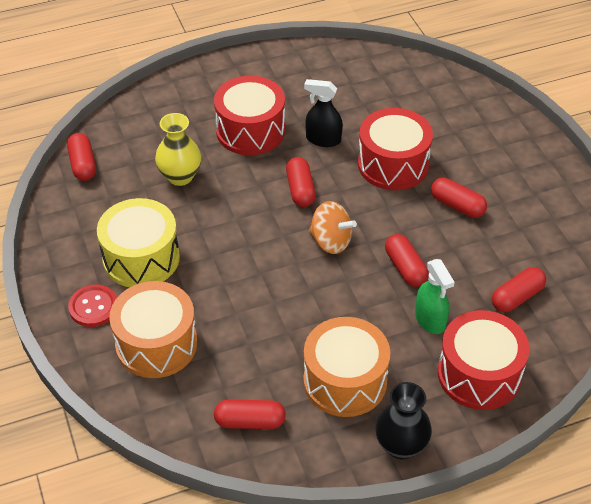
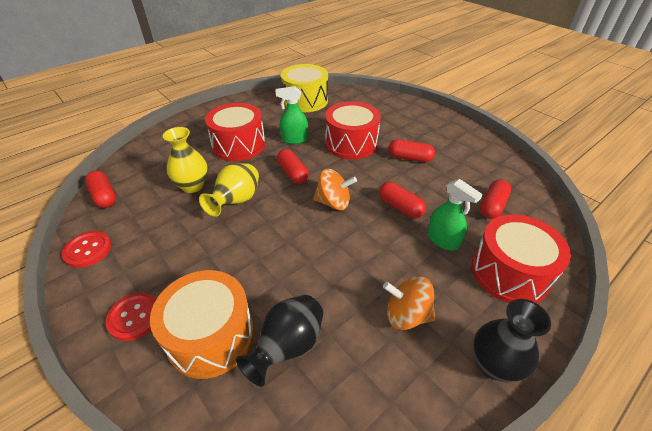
camera: 20 degrees left, 5 degrees down
yellow drum [97,198,180,287] -> yellow drum moved to [281,64,328,112]
red capsule [214,399,286,429] -> none
orange drum [303,317,390,417] -> orange spinning top [383,276,435,330]
black spray bottle [304,79,343,147] -> green spray bottle [276,86,308,144]
none -> red button [61,231,111,268]
none -> yellow vase [199,163,259,217]
none -> black vase [236,295,323,387]

